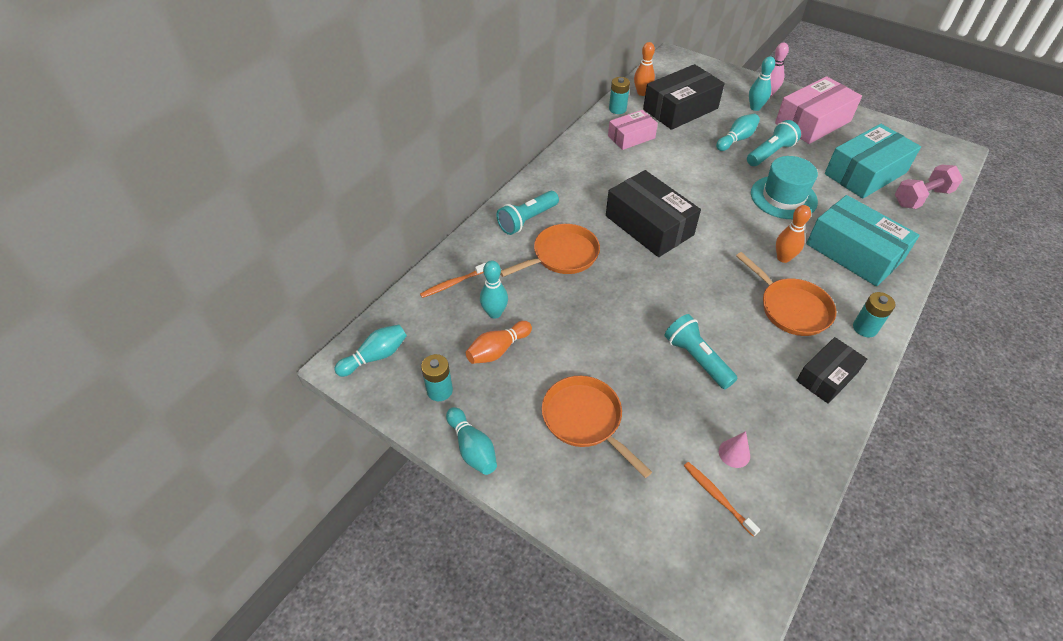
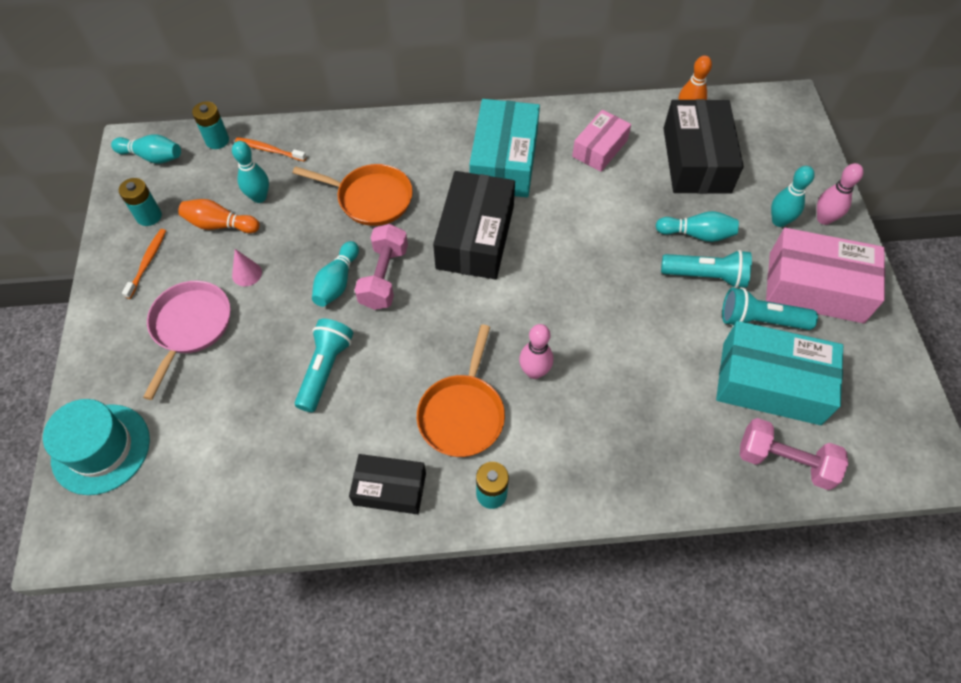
camera: 50 degrees right, 10 degrees up
turquoise bowling pin [446,407,497,475] -> turquoise bowling pin moved to [312,241,359,307]
turquoise flashlight [496,191,559,235] -> turquoise flashlight moved to [722,288,818,330]
orange pan [542,376,652,478] -> pink pan [143,281,231,400]
pink box [608,110,658,150] -> pink box turned 75 degrees counterclockwise [572,110,631,172]
turquoise battery [609,77,630,114] -> turquoise battery moved to [192,101,229,149]
black box [643,64,725,130] -> black box turned 75 degrees clockwise [663,99,744,194]
orange toothbrush [684,462,760,537] -> orange toothbrush moved to [122,229,166,299]
pink cone [719,431,750,468] -> pink cone moved to [232,249,262,286]
turquoise hat [751,156,818,219] -> turquoise hat moved to [43,399,150,495]
orange bowling pin [776,205,811,263] -> pink bowling pin [519,324,553,379]
turquoise box [806,195,920,286] -> turquoise box moved to [469,99,540,197]
none -> pink dumbbell [355,224,408,310]

